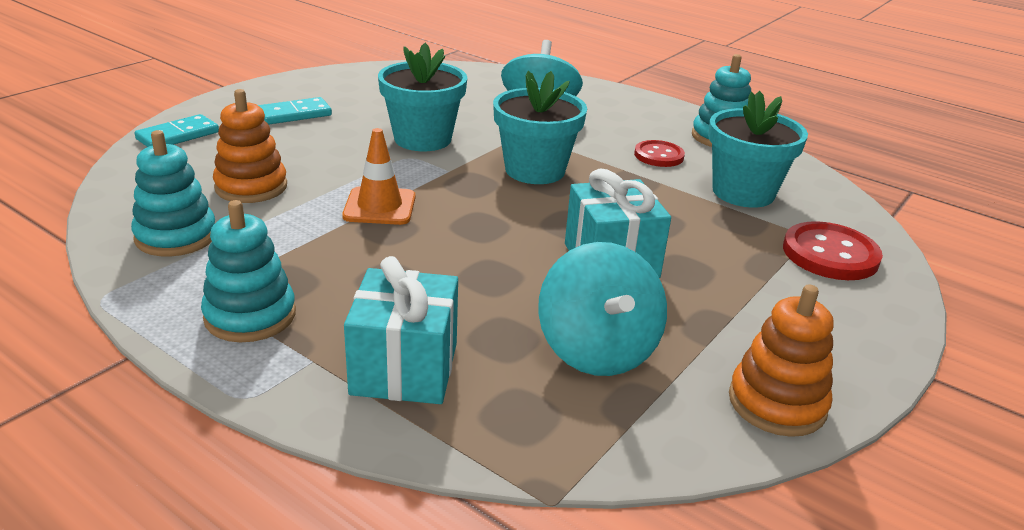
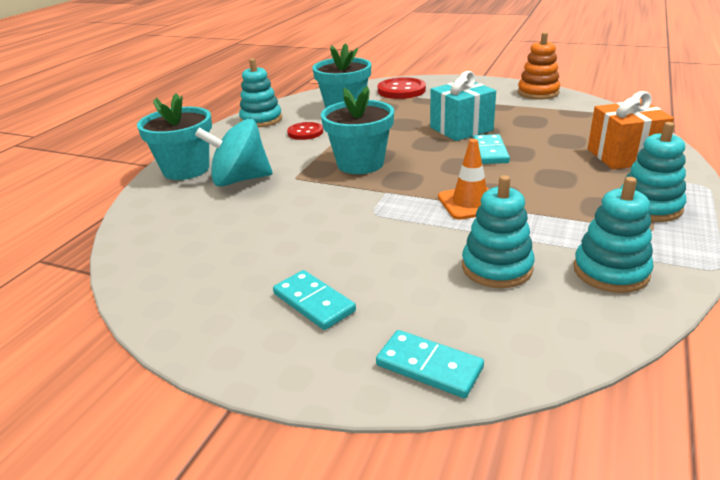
camera: 100 degrees left, 0 degrees up
orange stacking toy [213,89,287,203] -> turquoise stacking toy [462,175,535,288]
turquoise gift [344,256,458,404] -> orange gift [588,91,674,169]
turquoise flower pot [378,43,467,151] -> turquoise flower pot moved to [137,93,212,180]
turquoise spinning top [538,242,667,376] -> none
none -> turquoise domino [473,134,510,164]

